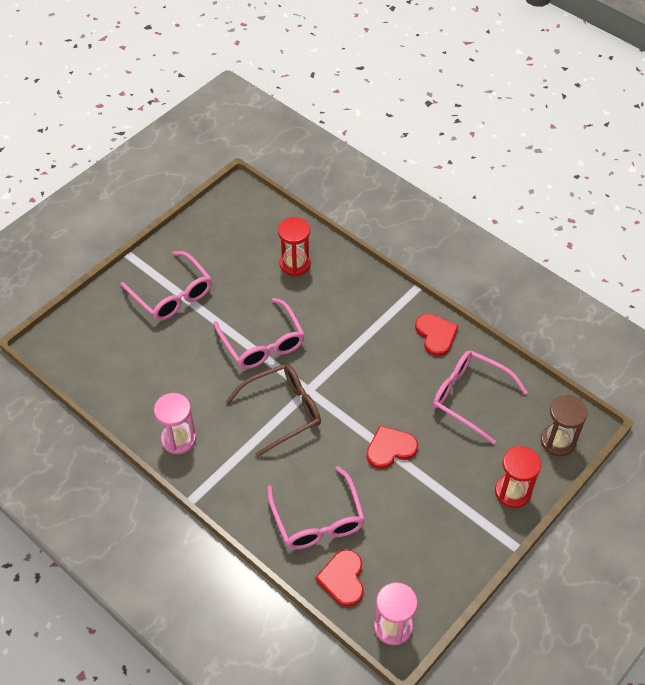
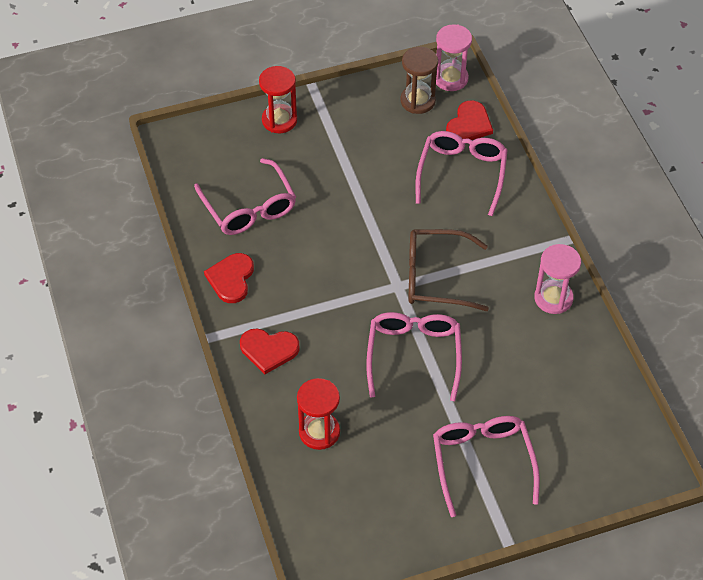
camera: 150 degrees left, 0 degrees up
red heart [366,426,418,469] -> red heart moved to [240,329,300,374]
brown hourglass [541,395,588,456] -> brown hourglass moved to [400,47,438,114]

